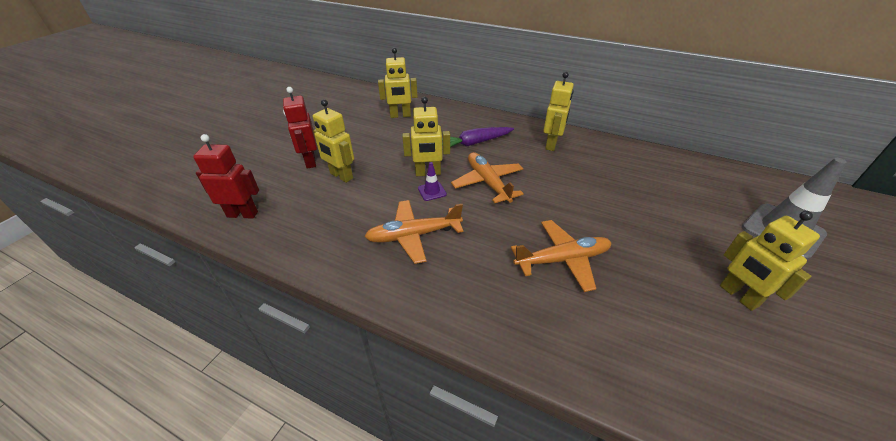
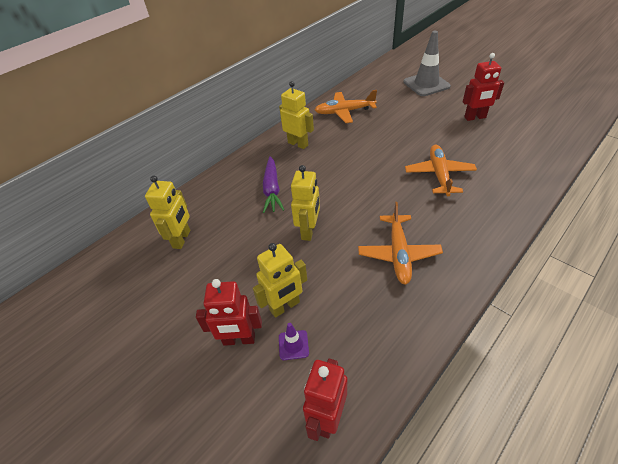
camera: 70 degrees left, 5 degrees up
purple traffic cone [418,162,447,201] -> purple traffic cone moved to [279,323,309,360]
orange plane [451,152,524,203] -> orange plane moved to [315,90,377,123]
yellow robot [720,211,820,311] -> red robot [463,53,504,121]

